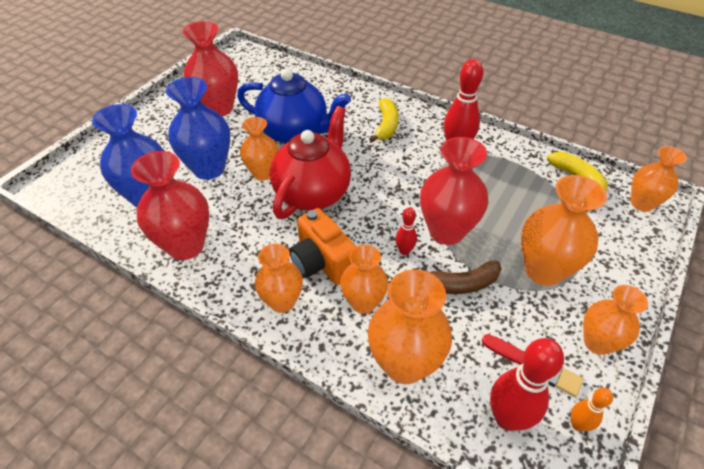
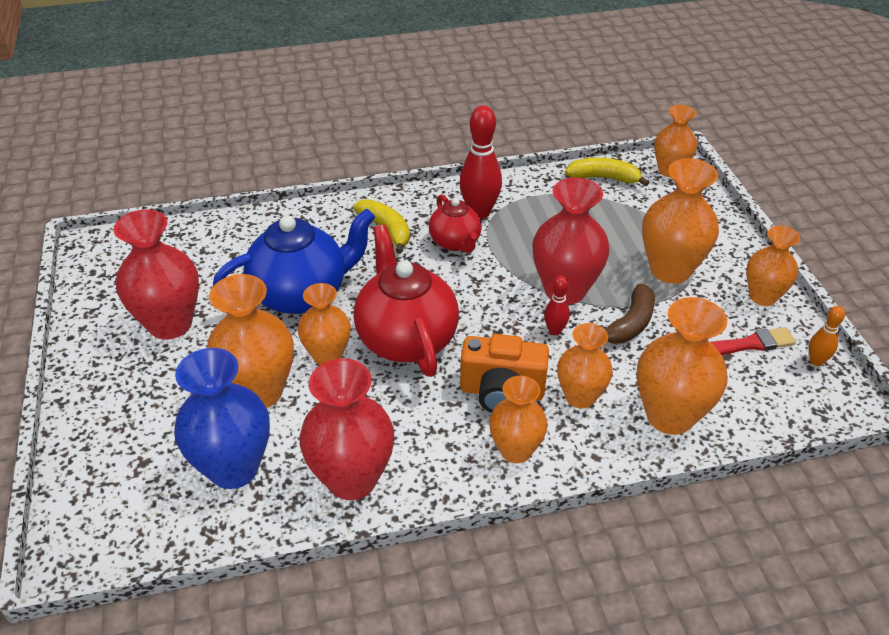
camera: 45 degrees left, 5 degrees down
blue vase [166,77,230,180] -> orange vase [207,274,294,408]
red bowling pin [490,338,564,431] -> none
none -> red teapot [429,194,482,253]

